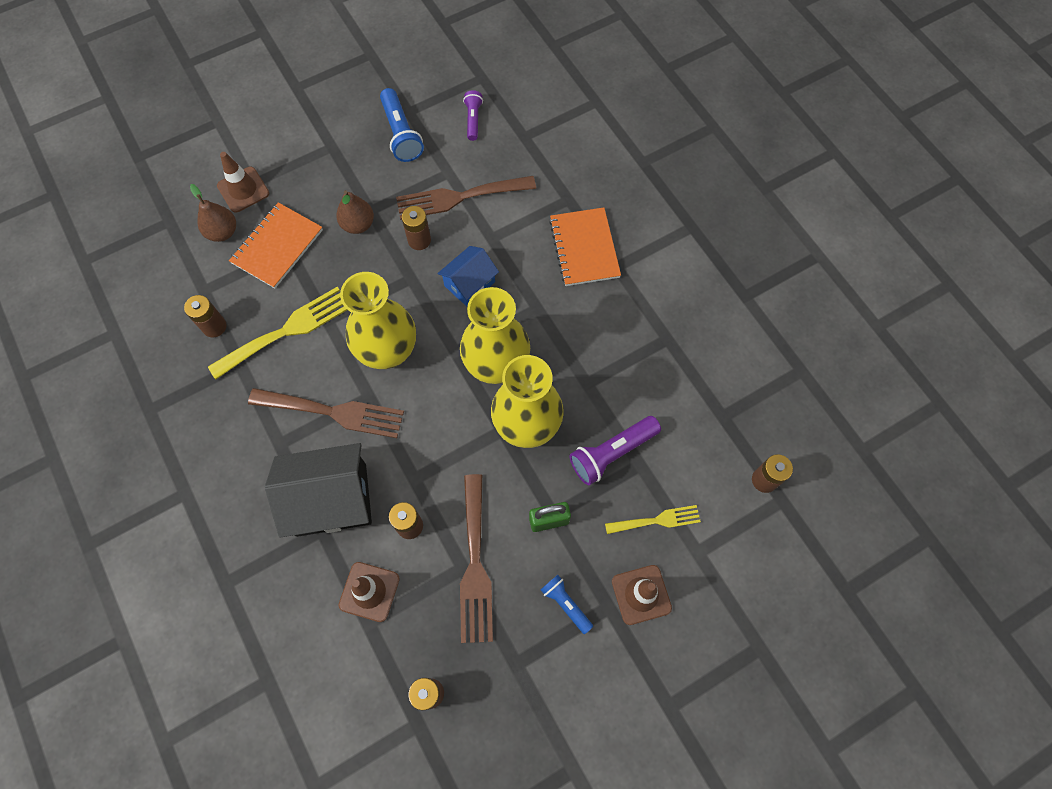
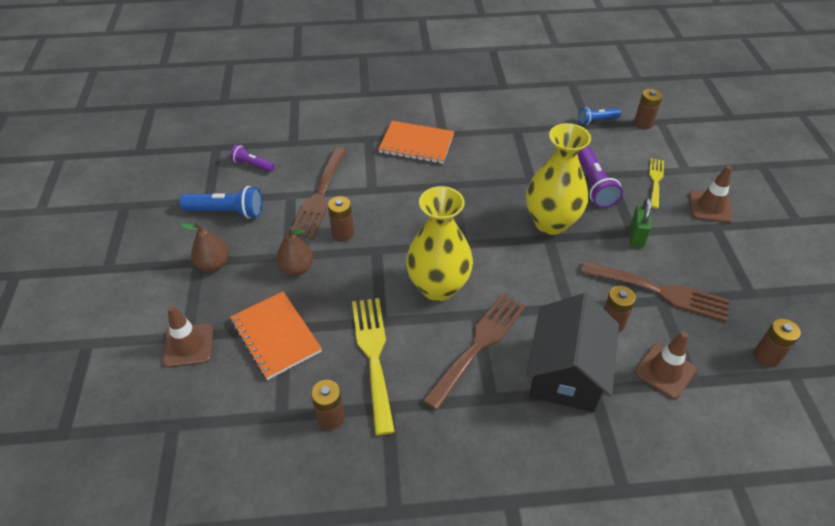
camera: 65 degrees left, 20 degrees down
brown pear [190,184,236,242] -> brown pear moved to [181,223,229,272]
blue house [437,246,499,307] -> none
yellow vase [460,287,530,384] -> none
blue flashlight [541,575,593,634] -> blue flashlight moved to [578,107,621,125]

